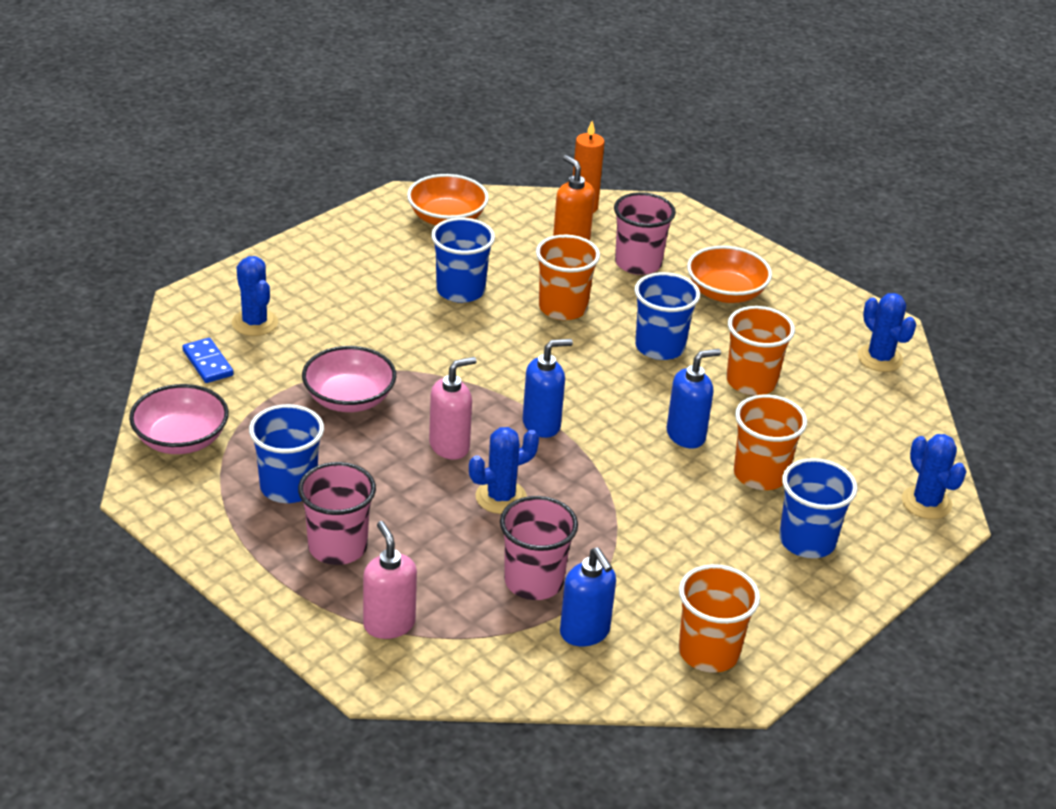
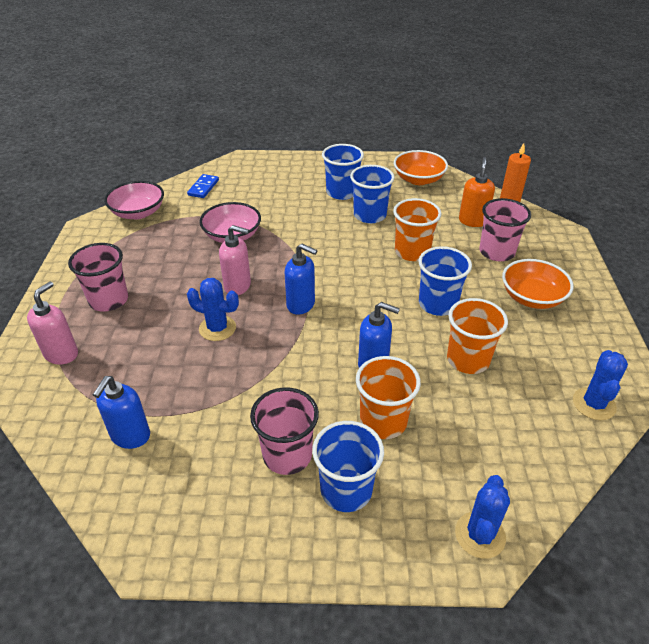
camera: 50 degrees right, 5 degrees up
blue cactus [232,256,278,336] -> none
blue cup [249,404,324,503] -> blue cup moved to [322,144,364,200]
pink cup [500,496,578,600] -> pink cup moved to [250,387,319,475]
orange cup [679,564,760,673] -> none

